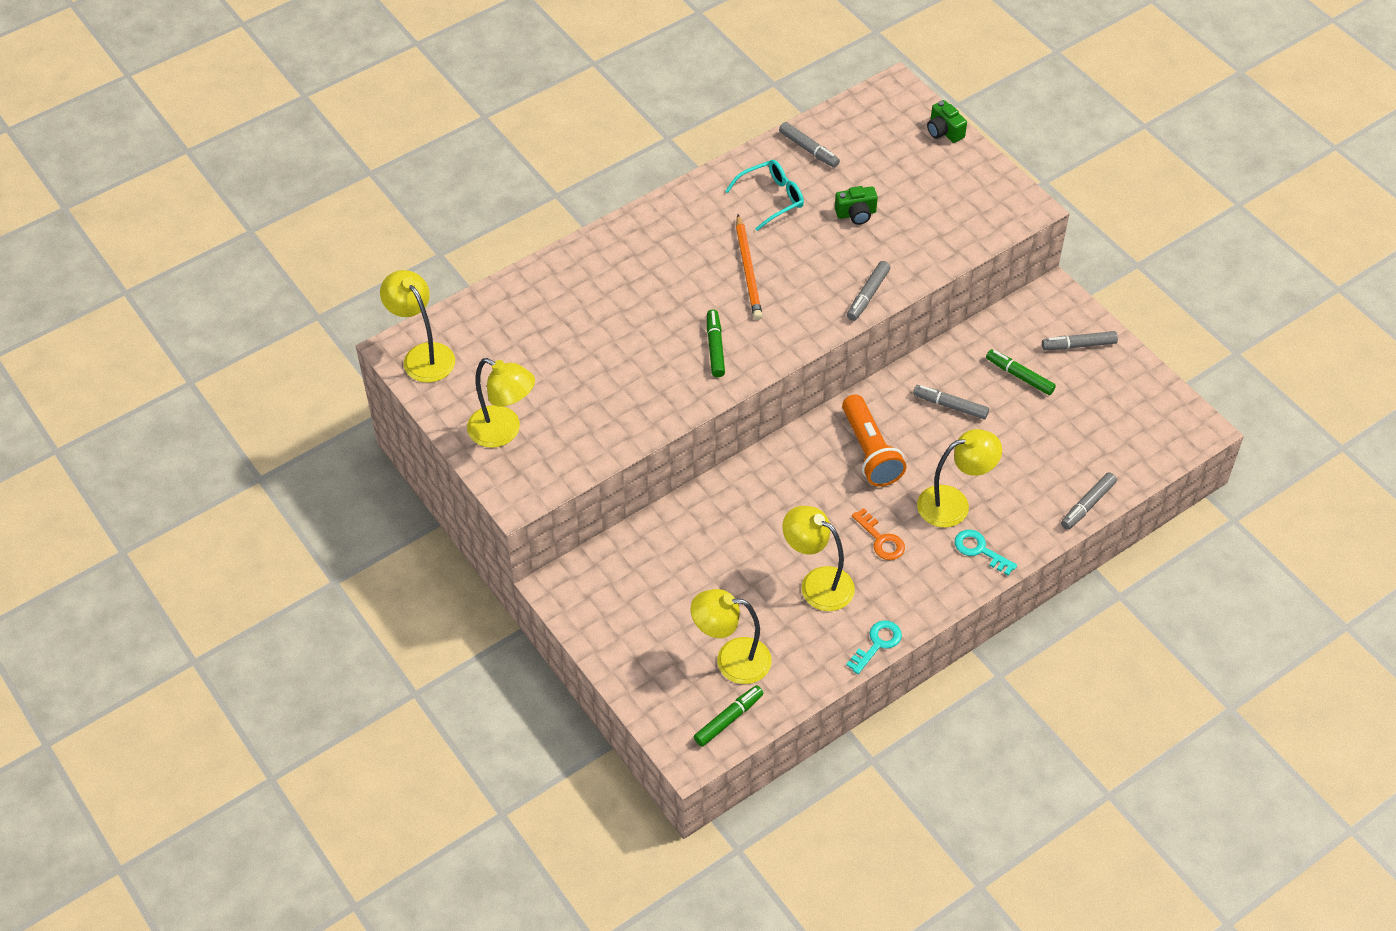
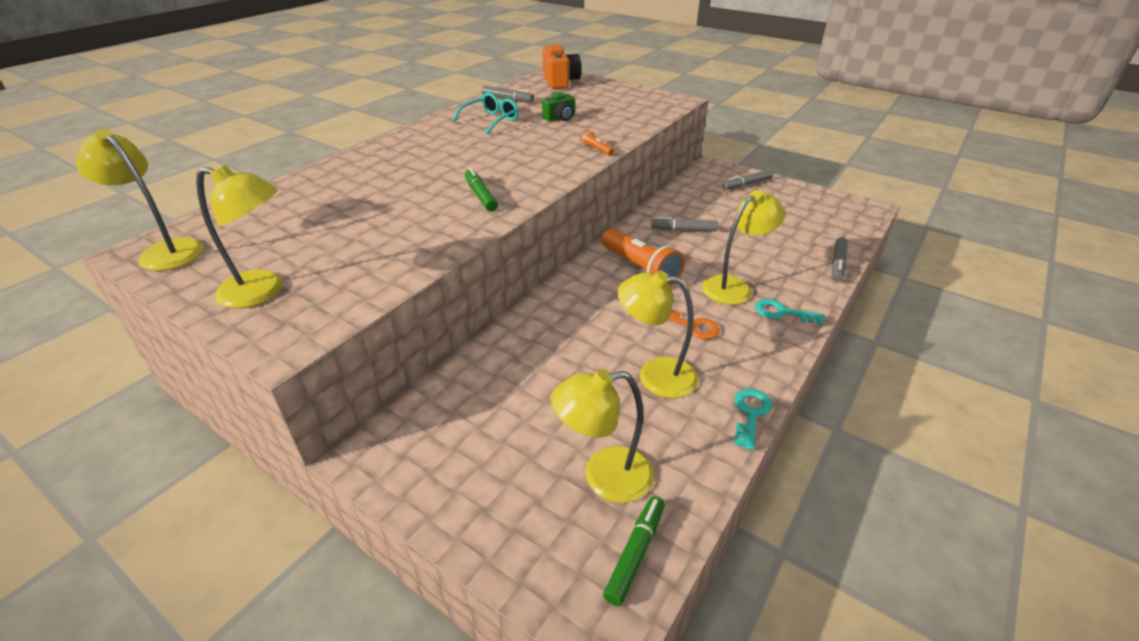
camera: 20 degrees left, 15 degrees down
orange pencil [736,215,762,320] -> none
grey marker [847,261,891,321] -> orange flashlight [580,130,614,156]
green camera [927,100,967,143] -> none
green marker [986,349,1056,395] -> none
none -> orange camera [542,44,581,89]

